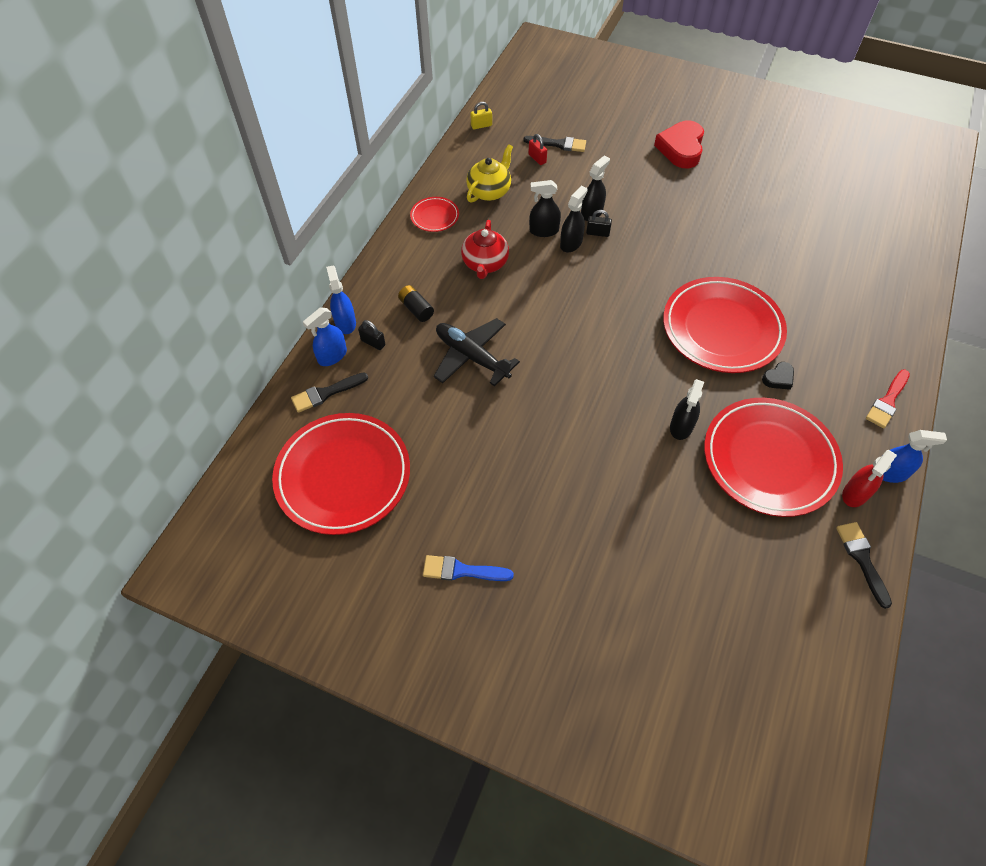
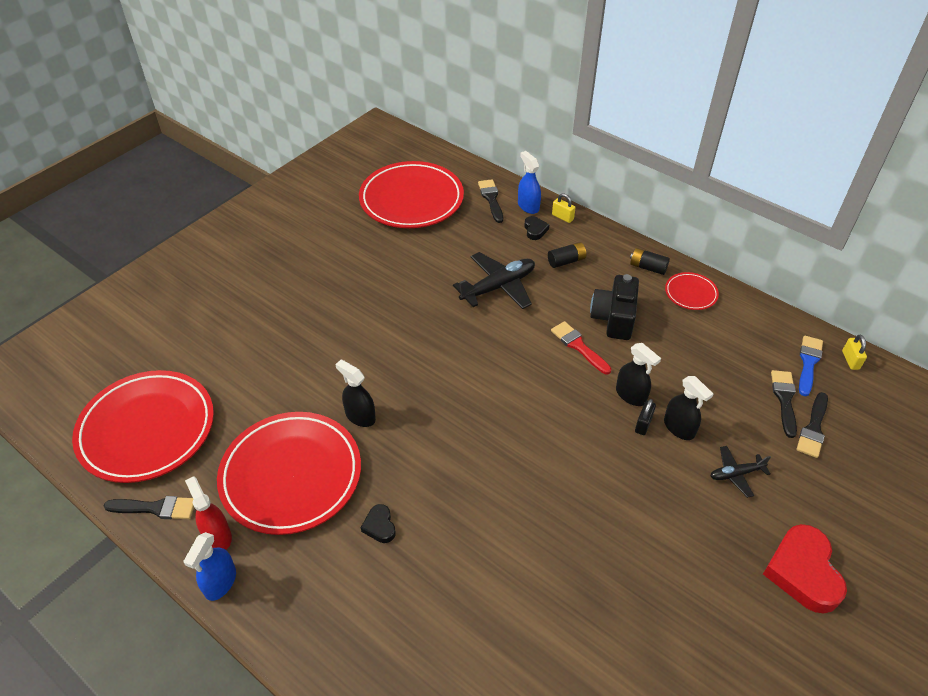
camera: 105 degrees right, 10 degrees down
blue spray bottle [326,265,356,334] -> yellow padlock [552,193,575,223]
black padlock [358,320,385,350] -> black heart [524,216,549,240]
blue brush [423,555,514,581] -> blue brush moved to [799,336,823,396]
red teapot [461,220,509,279] -> black camera [590,274,639,340]
yellow teapot [466,144,513,203] -> none
red padlock [528,134,547,165] -> black brush [771,370,797,438]
black spray bottle [529,180,561,237] -> none
red heart [654,120,704,168] -> red heart turned 120 degrees counterclockwise [763,524,847,614]
red plate [663,277,787,373] -> red plate moved to [72,370,214,483]
red brush [866,370,910,428] -> red brush moved to [551,321,611,374]
none -> black battery [630,248,670,275]
none -> black plane [710,446,771,498]

